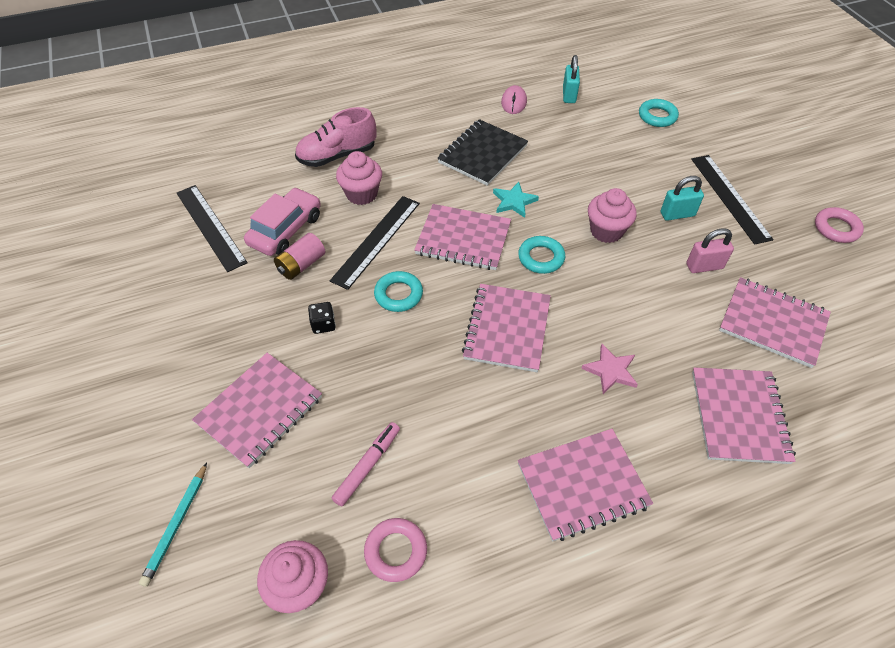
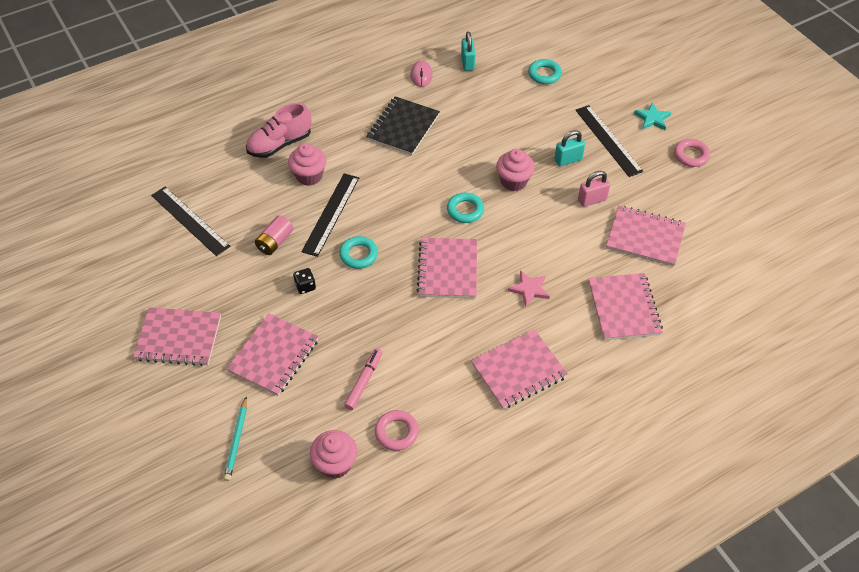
camera: 10 degrees left, 0 degrees up
pink car [244,187,321,256] -> none
pink notebook [414,204,511,270] -> pink notebook moved to [133,307,221,366]
turquoise star [493,182,539,218] -> turquoise star moved to [634,102,671,130]

